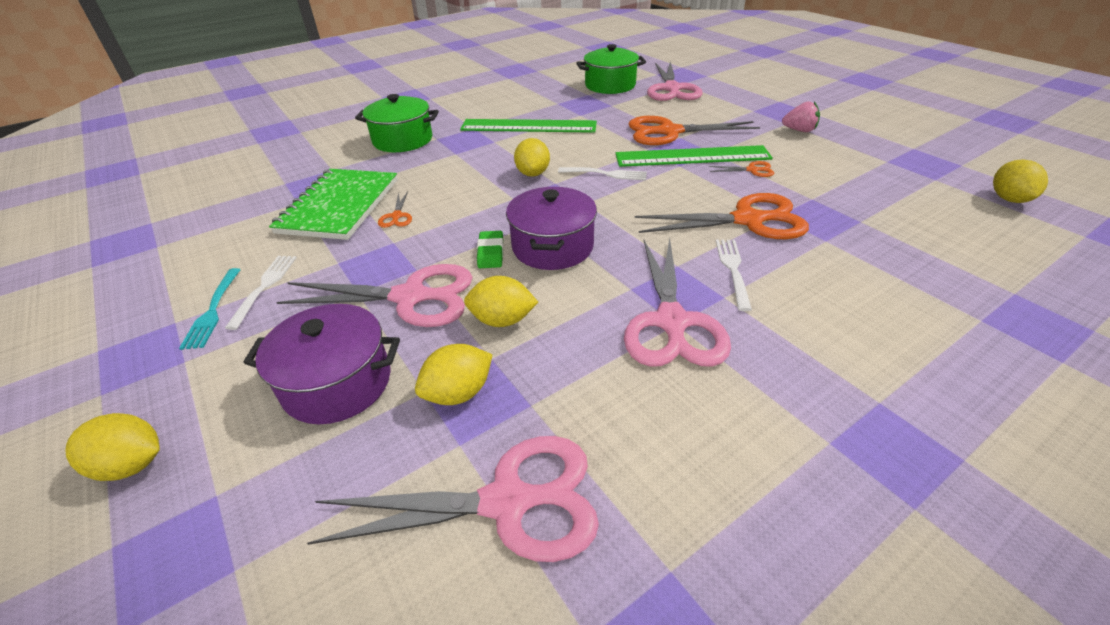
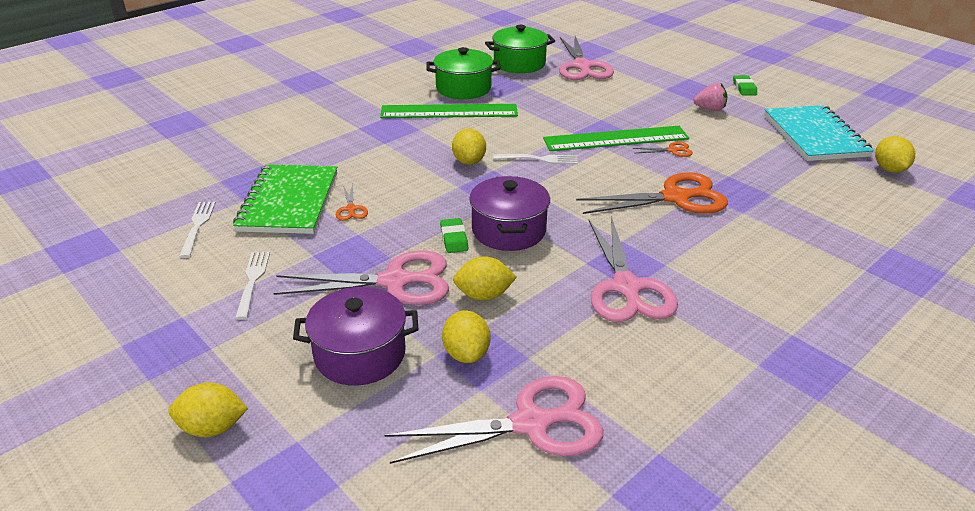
camera: 10 degrees left, 5 degrees down
turquoise fork [179,268,241,350] -> none
green pot [355,94,439,152] -> green pot moved to [426,47,501,99]
yellow lemon [415,344,492,405] -> yellow lemon turned 60 degrees counterclockwise [442,310,490,363]
orange scissors [629,116,760,145] -> none
white fork [716,240,752,311] -> white fork moved to [179,202,216,258]
none -> green eraser [733,75,757,96]
none -> turquoise notebook [764,105,874,161]

